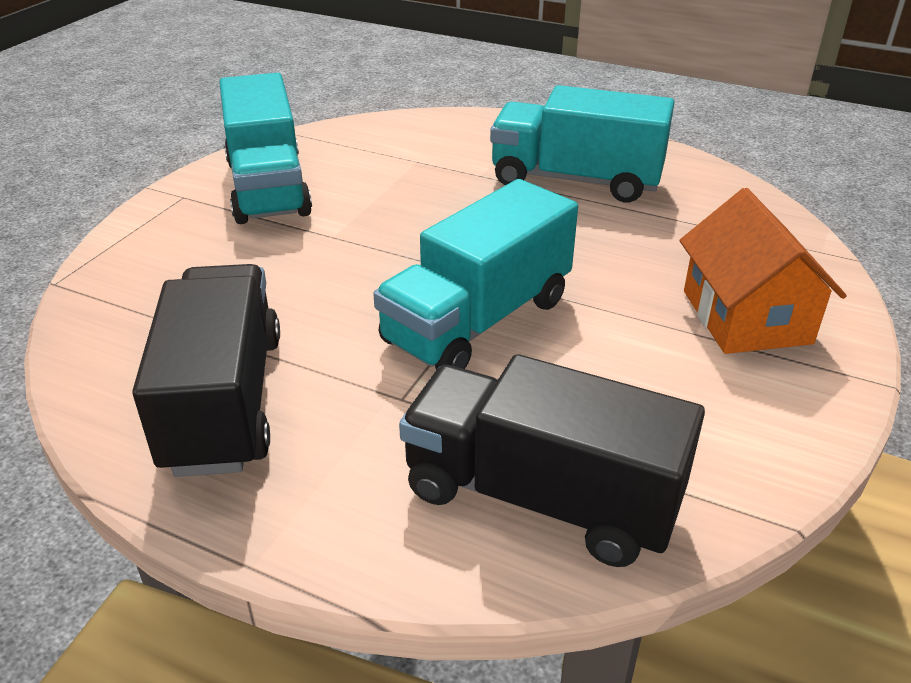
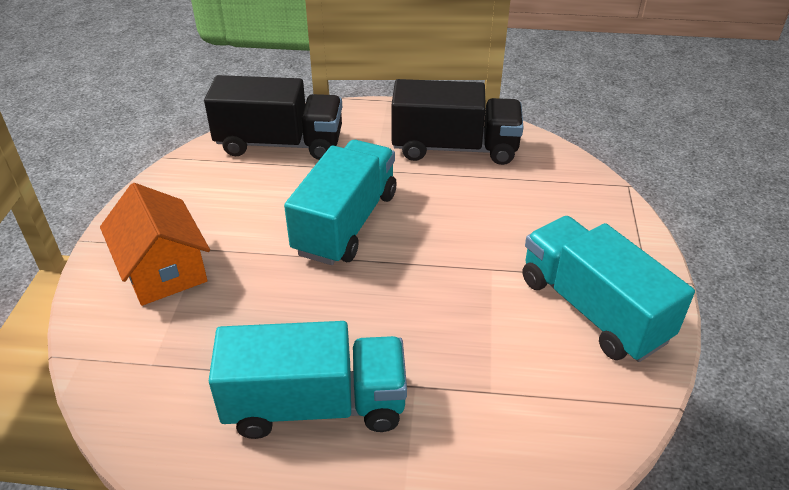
camera: 160 degrees right, 5 degrees up
black truck [132,264,280,477] -> black truck turned 60 degrees counterclockwise [392,79,523,165]

